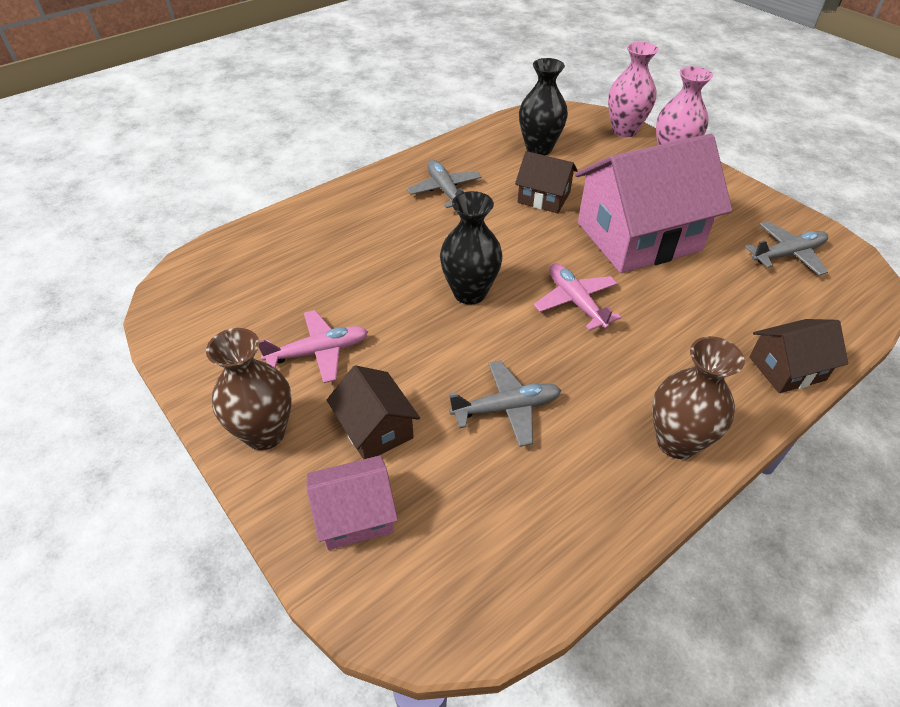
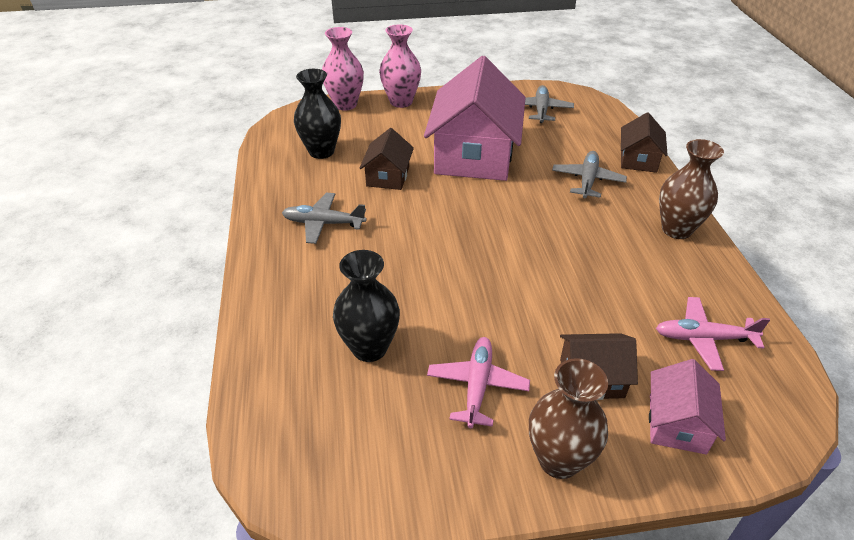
camera: 60 degrees left, 5 degrees down
black vase [440,191,503,305] -> black vase moved to [333,250,400,362]
grey plane [449,361,561,447] -> grey plane moved to [552,151,627,198]
brown house [515,151,578,213] -> brown house turned 45 degrees counterclockwise [359,128,414,190]
pink plane [534,263,621,331] -> pink plane moved to [656,297,770,371]

